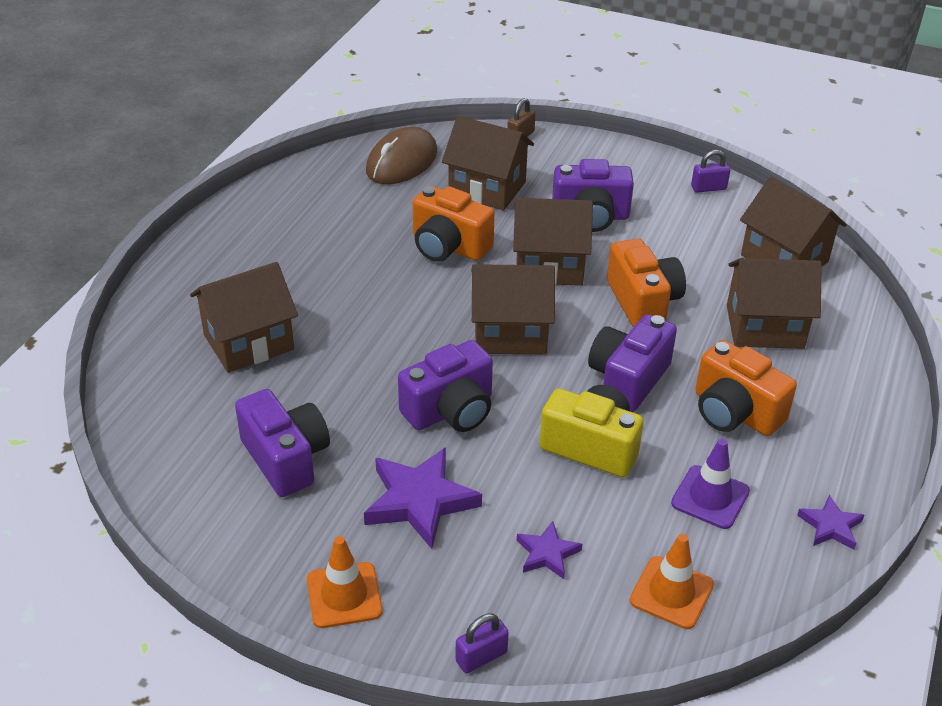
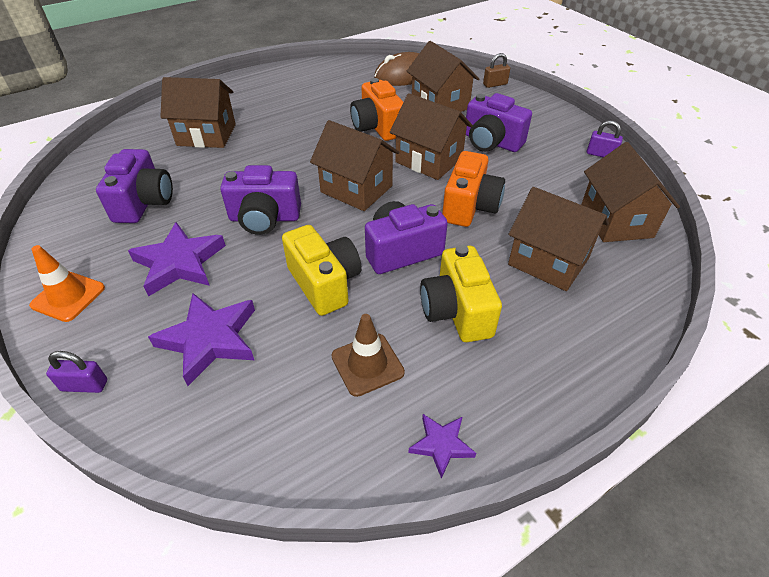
camera: 35 degrees right, 5 degrees up
purple star [517,521,582,579] -> purple star [148,293,255,386], size x1.85
orange traffic cone [630,534,714,629] -> none
purple traffic cone [671,439,750,529] -> brown traffic cone [331,314,405,397]
orange camera [695,340,797,436] -> yellow camera [420,245,502,342]

